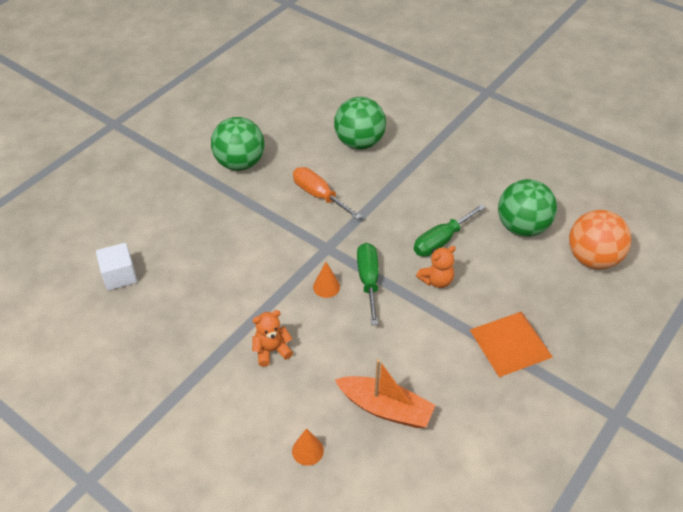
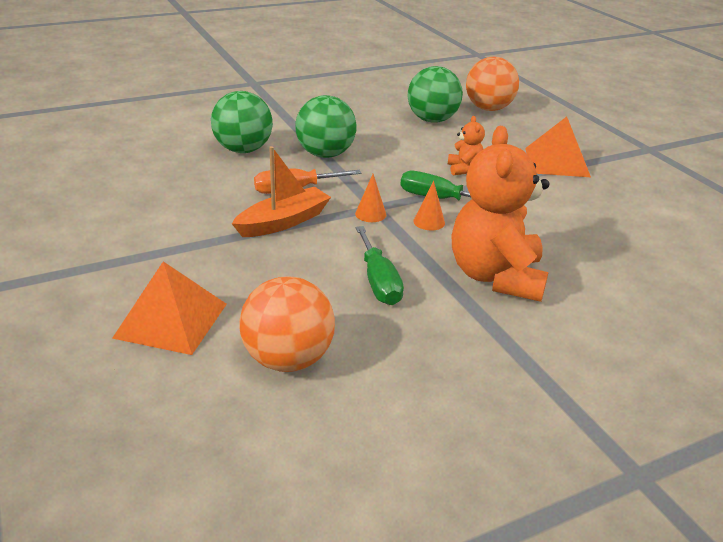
camera: 65 degrees left, 15 degrees down
white cube [96,243,137,290] -> orange ball [239,277,335,372]
green ball [211,117,265,171] -> green ball moved to [295,95,357,158]
orange teddy bear [252,310,293,367] -> orange teddy bear [452,126,549,302], size x2.21
orange cone [292,428,324,466] -> orange cone moved to [355,174,386,222]
orange boat [335,359,436,428] -> orange boat moved to [232,146,331,237]
green screwdriver [414,204,486,257] -> green screwdriver moved to [356,226,404,305]
none -> orange pyramid [112,262,227,355]

